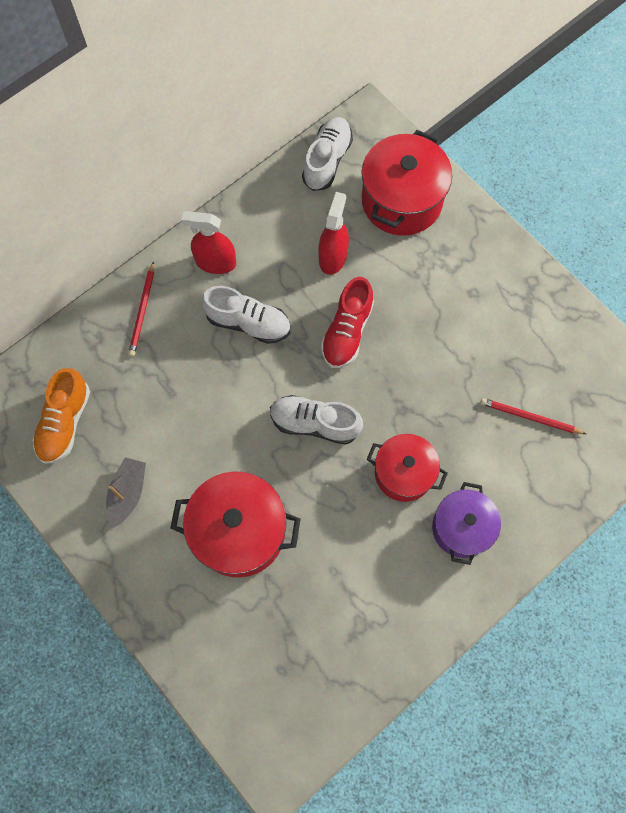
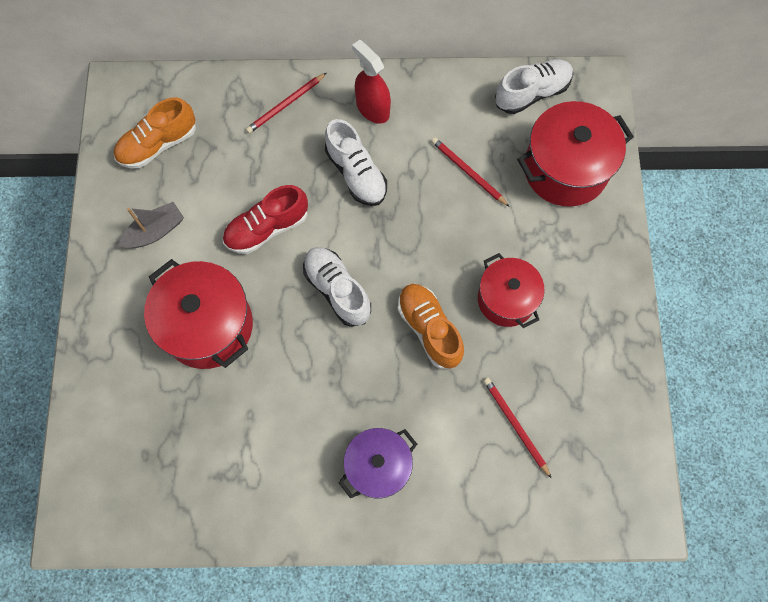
camera: 40 degrees right, 0 degrees up
red spray bottle [318,192,349,275] -> red pencil [431,137,510,207]
red shoe [321,277,374,368] -> red shoe moved to [223,185,308,254]
red pot [367,434,448,502] -> red pot moved to [478,253,545,328]
none -> orange shoe [398,284,464,369]

